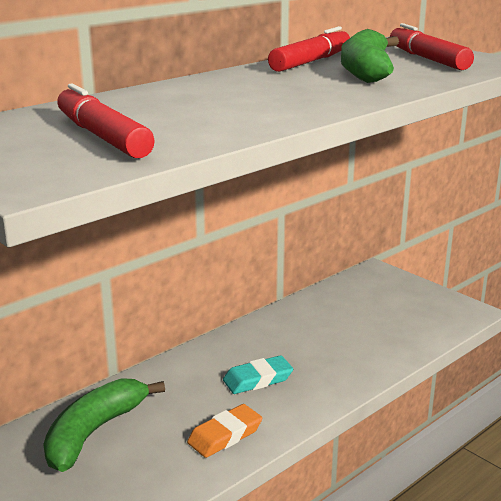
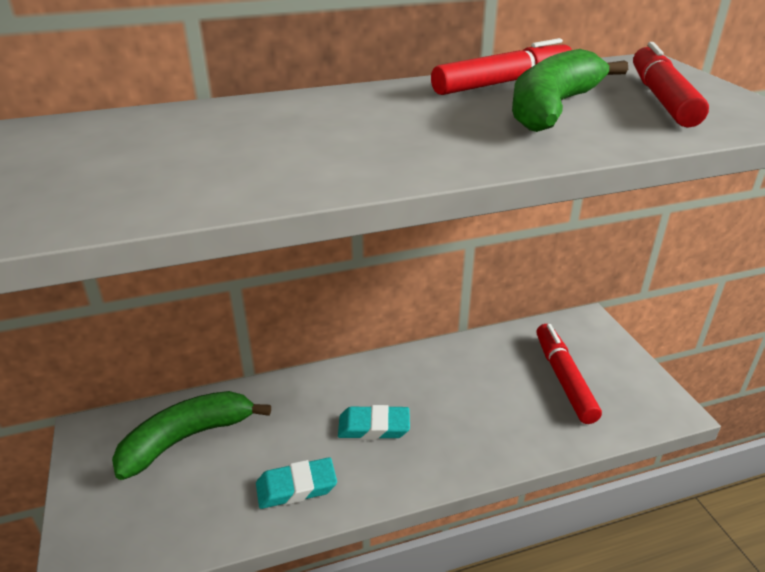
camera: 25 degrees right, 10 degrees up
red marker [57,83,155,158] -> red marker moved to [537,324,602,424]
orange eraser [187,404,262,458] -> turquoise eraser [256,457,337,509]

